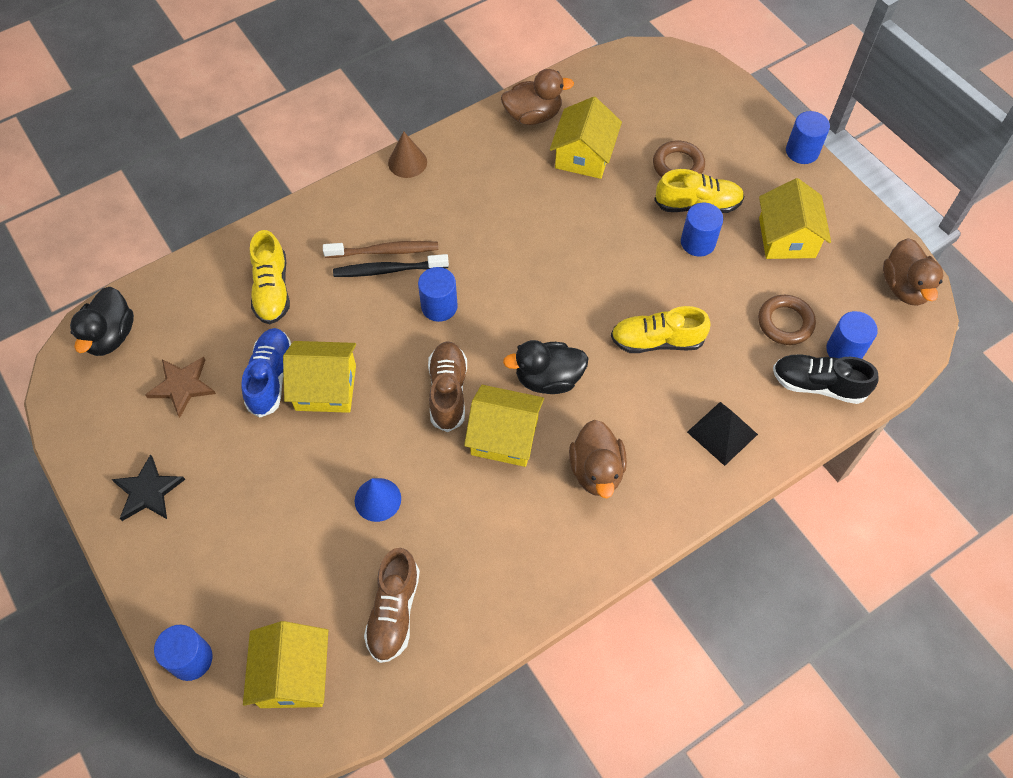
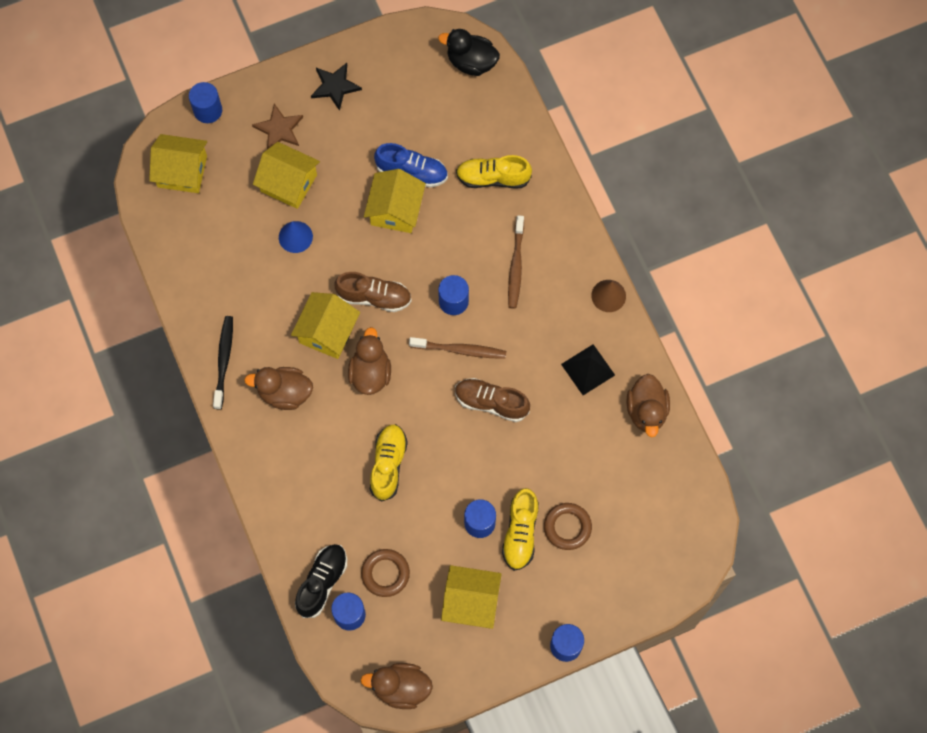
camera: 100 degrees right, 10 degrees up
brown star [145,357,216,418] -> brown star moved to [252,104,303,149]
black toothbrush [333,254,449,277] -> black toothbrush moved to [213,316,233,409]
brown shoe [364,548,420,663] -> brown shoe moved to [455,378,530,422]
black duck [503,340,588,394] -> brown duck [348,327,391,395]
yellow house [550,97,622,179] -> yellow house moved to [253,142,320,209]
black pyramid [687,402,758,466] -> black pyramid moved to [561,344,615,395]
none -> brown toothbrush [409,337,506,359]

